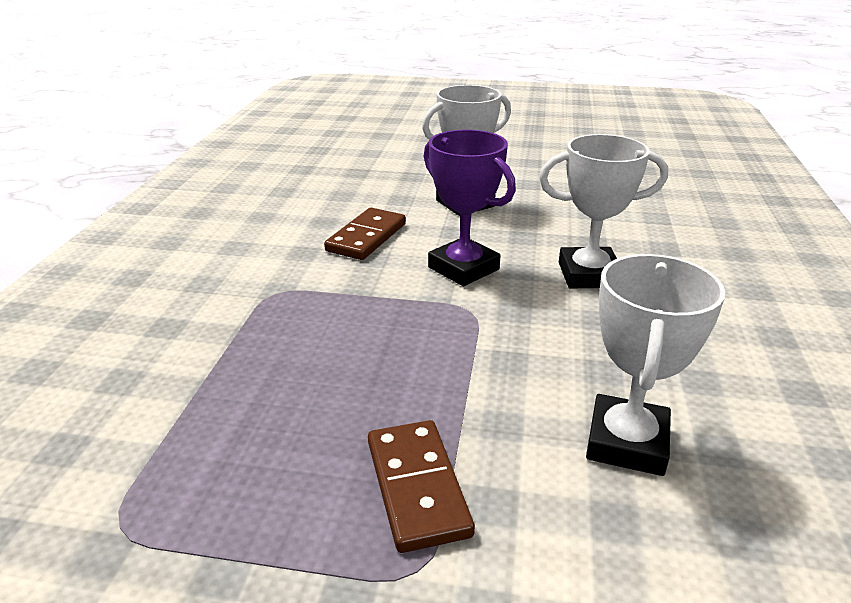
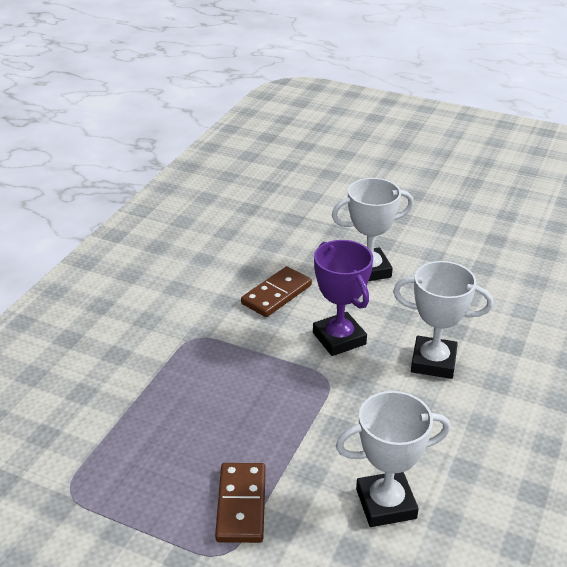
camera: 15 degrees right, 5 degrees up
white trophy [586,254,725,476] -> white trophy turned 45 degrees clockwise [336,391,450,527]

